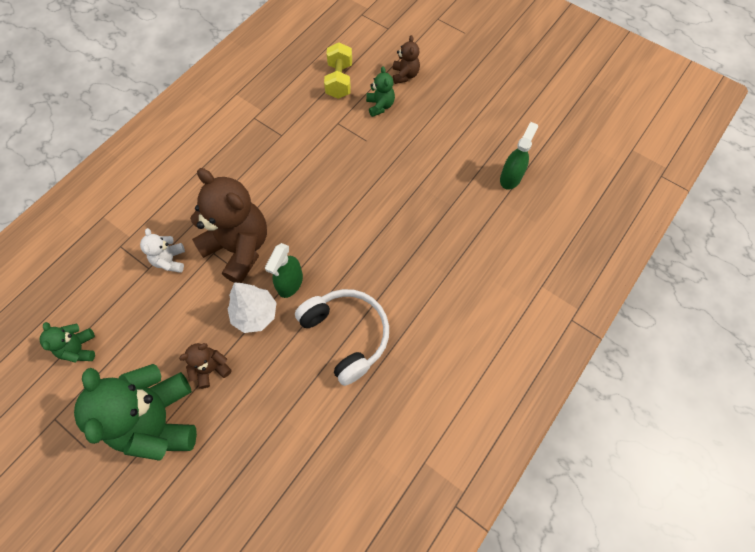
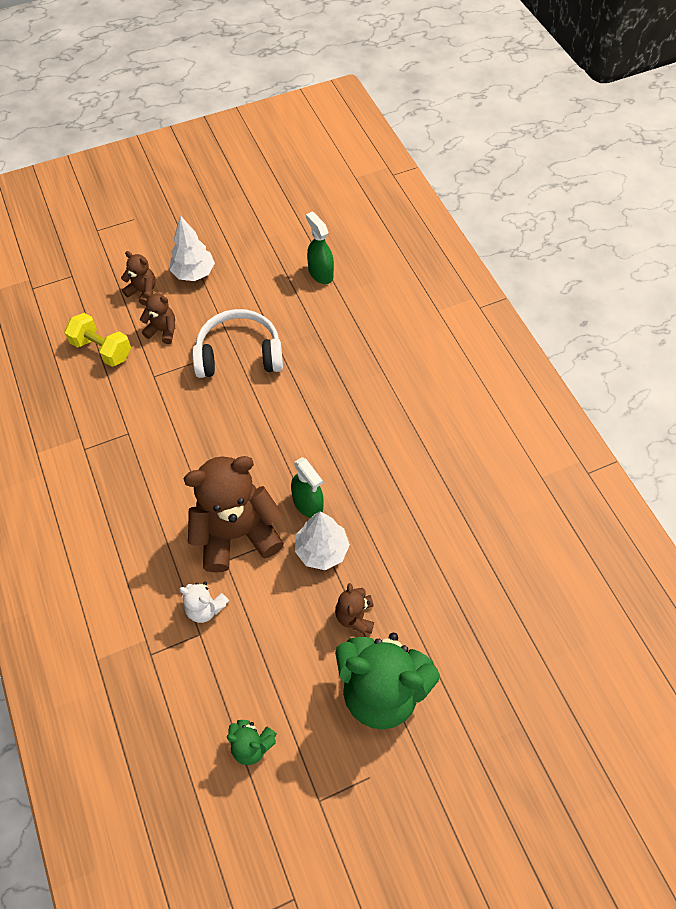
camera: 60 degrees left, 5 degrees down
white headphones [295,289,389,386] -> white headphones moved to [192,309,283,378]
green teddy bear [366,66,395,117] -> brown teddy bear [140,292,175,344]
none -> white tree [170,215,215,281]

